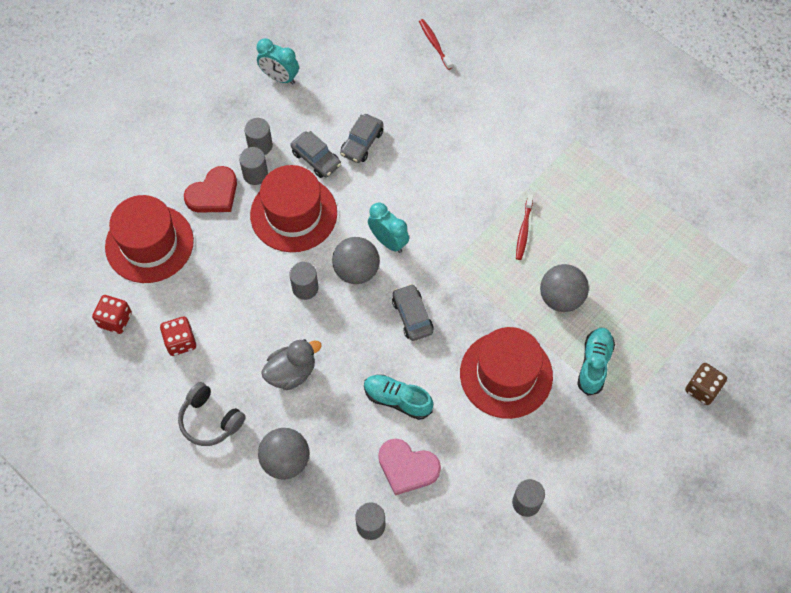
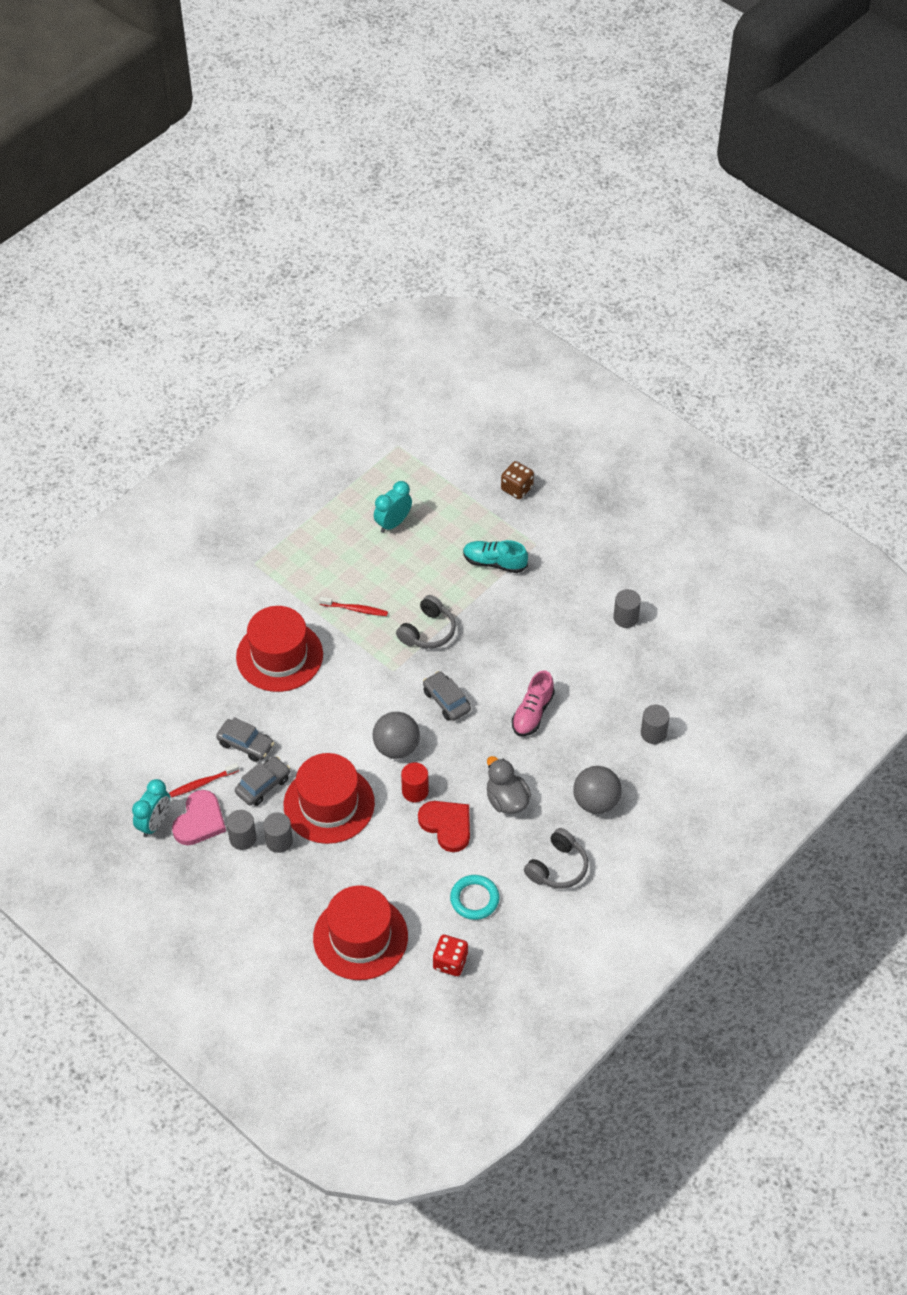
camera: 90 degrees left, 10 degrees down
red dice [160,316,196,356] -> turquoise ring [450,875,500,920]
red heart [184,166,237,213] -> red heart moved to [418,801,470,852]
grey cylinder [289,262,319,300] -> red cylinder [401,762,429,802]
turquoise shoe [364,375,433,420] -> pink shoe [512,670,555,736]
turquoise clock [368,202,409,253] -> turquoise clock moved to [374,481,412,533]
pink heart [378,438,441,496] -> pink heart moved to [172,790,226,845]
grey car [392,284,434,341] -> grey car turned 75 degrees clockwise [423,671,471,721]
red toothbrush [419,19,453,70] -> red toothbrush moved to [169,763,239,798]
red hat [460,327,553,419] -> red hat moved to [236,606,323,692]
grey ball [540,264,589,312] -> none
none -> grey headphones [396,595,456,649]

